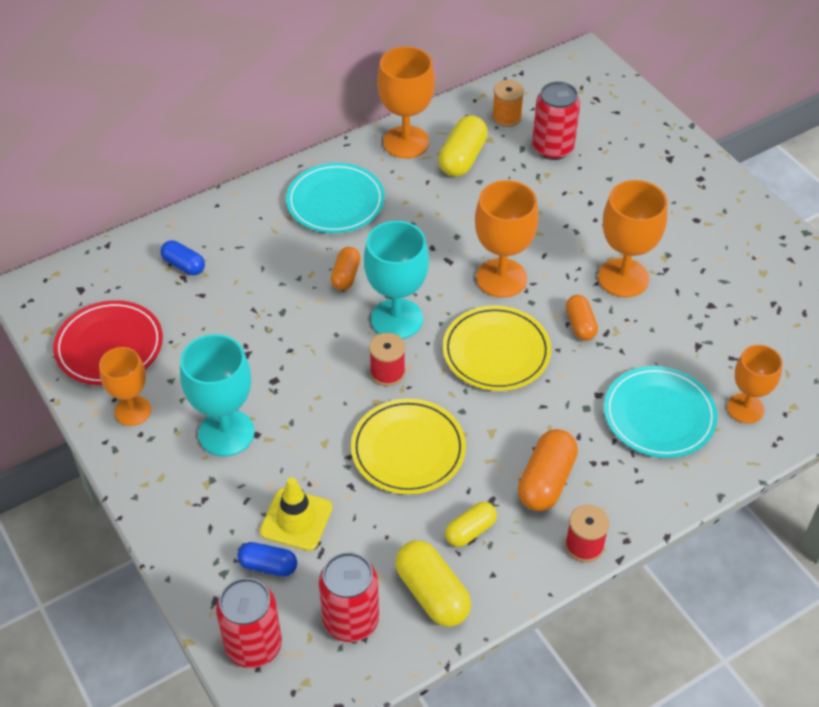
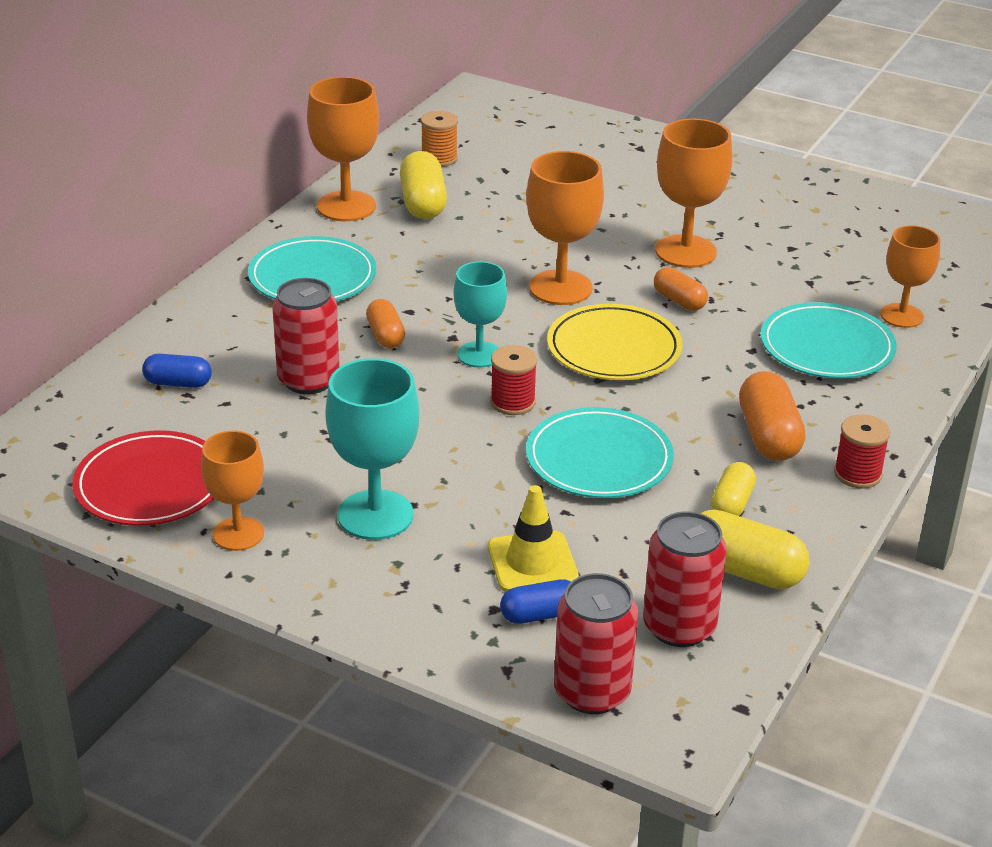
camera: 30 degrees left, 15 degrees down
yellow plate [351,398,466,494] -> turquoise plate [526,407,674,498]
turquoise goblet [364,221,429,339] -> turquoise goblet [454,261,507,368], size x0.66
red can [532,81,580,160] -> red can moved to [272,278,340,394]

